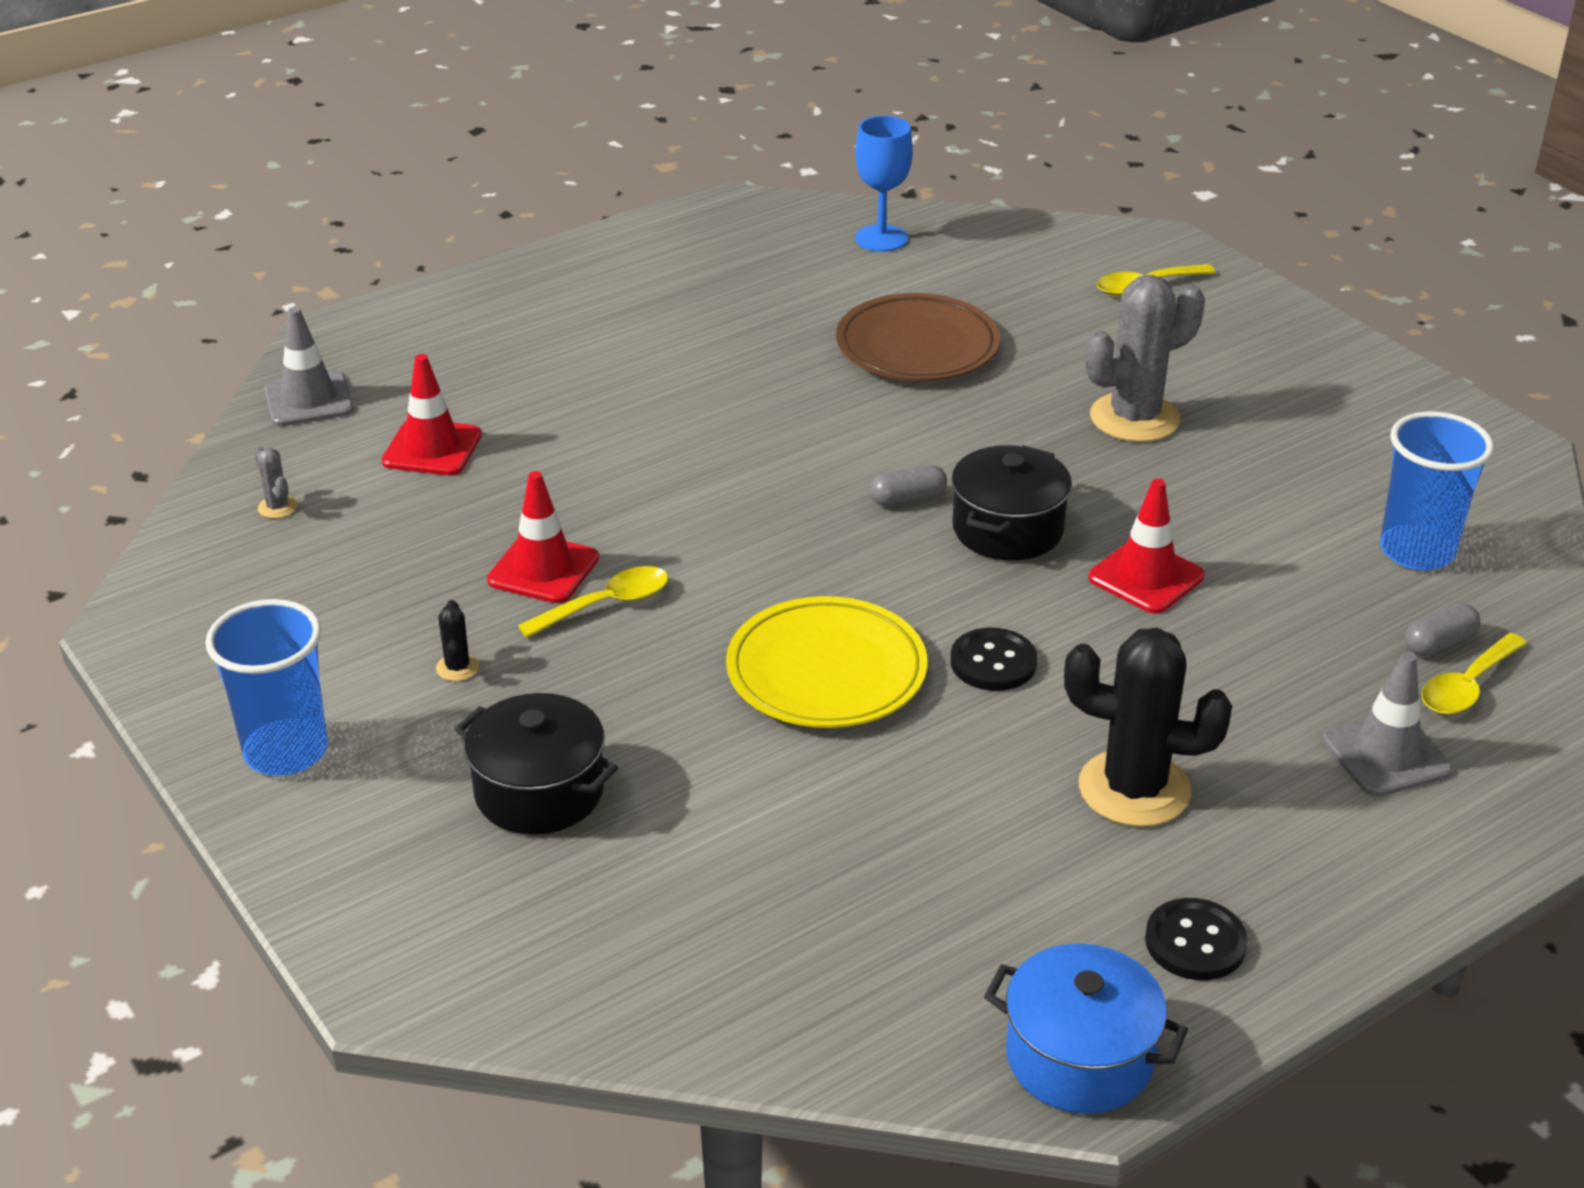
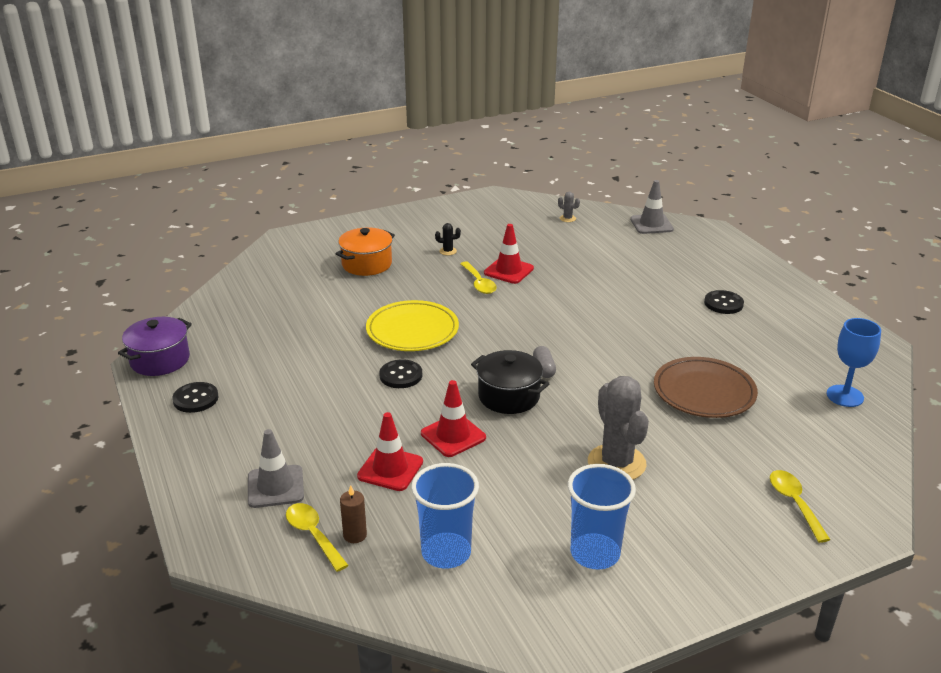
camera: 100 degrees right, 5 degrees down
blue cup [205,599,328,776] -> blue cup moved to [568,464,636,570]
grey cactus [254,447,297,518] -> grey cactus turned 60 degrees clockwise [558,192,580,222]
red traffic cone [382,354,482,475] -> red traffic cone moved to [357,412,423,491]
black pot [454,693,618,835] -> orange pot [336,227,395,276]
blue pot [984,943,1188,1114] -> purple pot [118,317,192,376]
black cactus [1064,628,1232,827] -> none
grey capsule [1405,603,1480,656] -> brown candle [340,485,367,543]
none -> black button [704,290,744,314]

